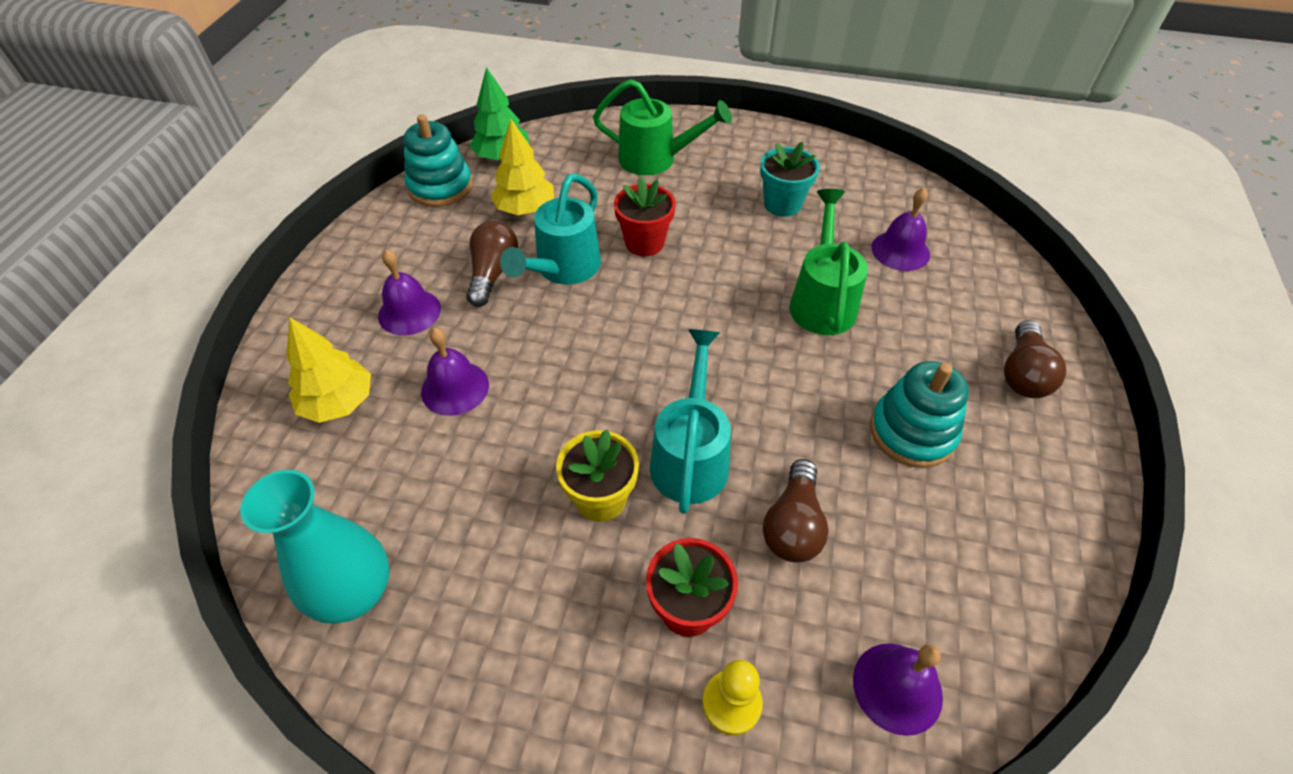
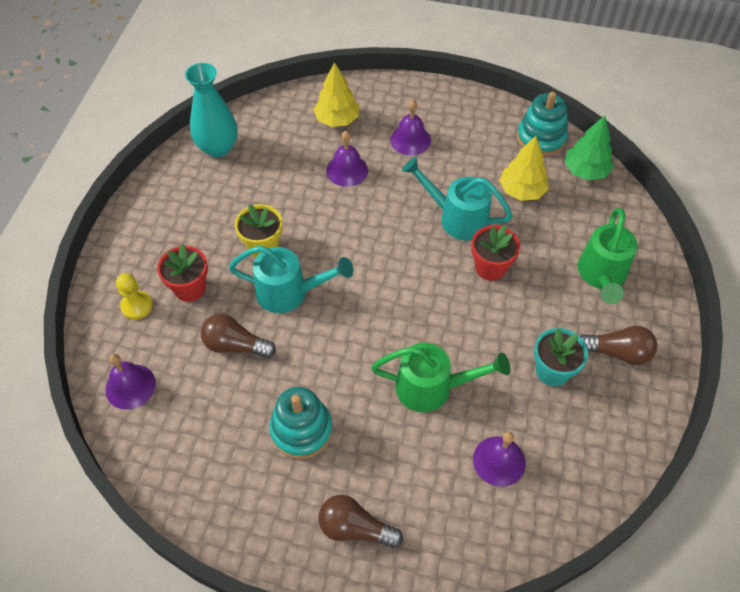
camera: 90 degrees right, 5 degrees up
brown light bulb [466,221,518,307] -> brown light bulb moved to [580,326,657,365]

